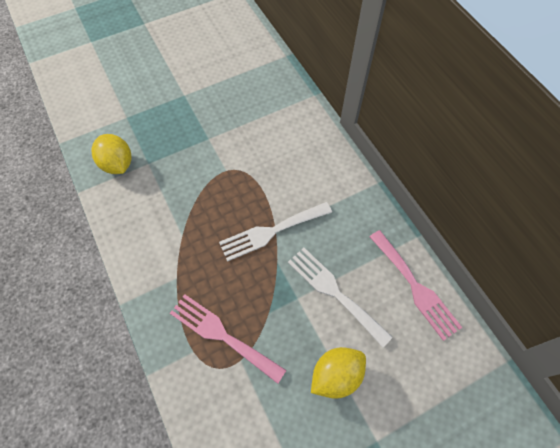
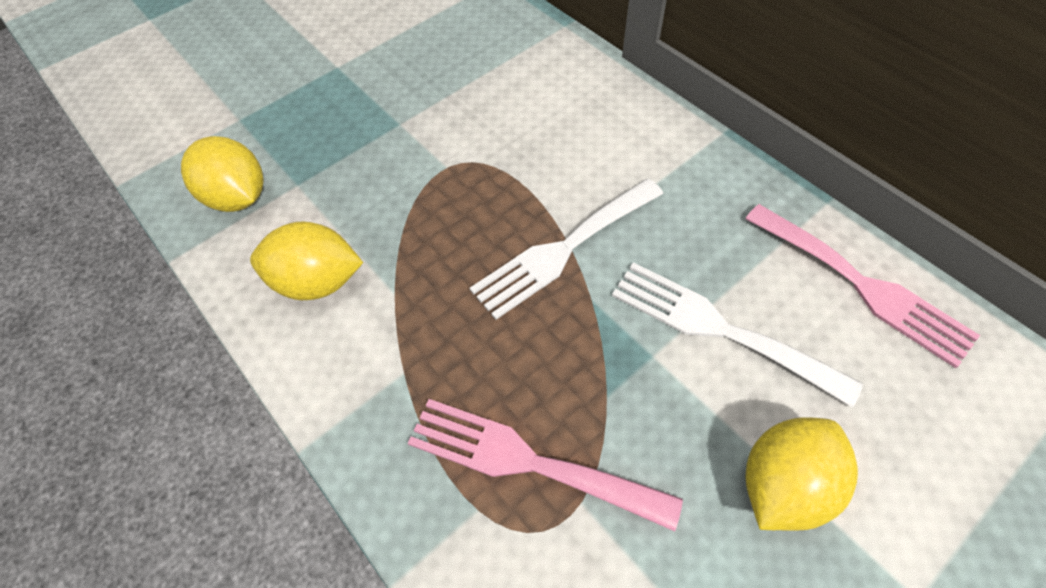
camera: 10 degrees left, 5 degrees down
none -> yellow lemon [250,221,363,300]

